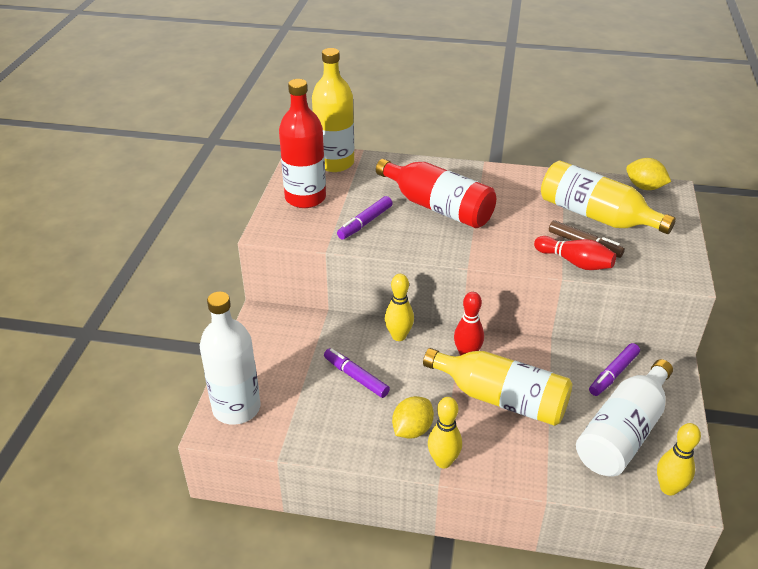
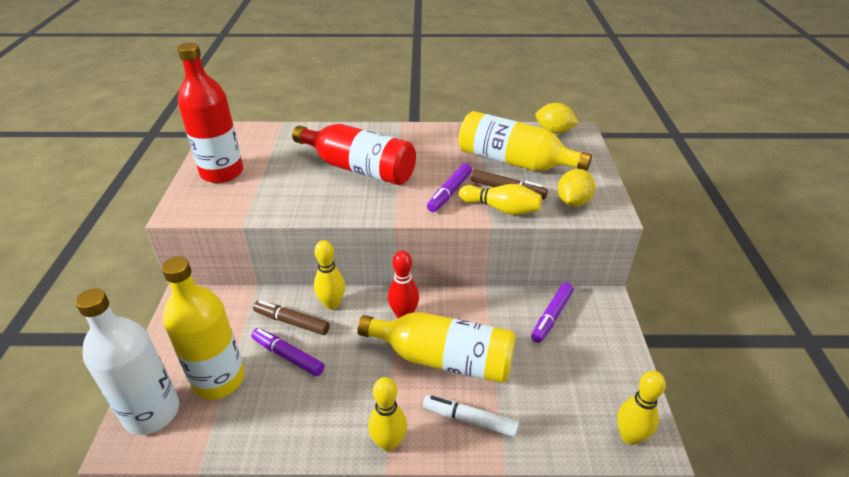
camera: 10 degrees left, 0 degrees up
yellow bottle [312,48,354,172] -> yellow bottle moved to [162,257,245,400]
purple marker [337,196,393,240] -> purple marker moved to [427,163,472,212]
yellow lemon [392,396,434,439] -> yellow lemon moved to [558,169,595,207]
red bowling pin [534,236,616,270] -> yellow bowling pin [459,184,542,215]
white bottle [576,359,673,476] -> none
none -> brown marker [253,300,330,335]
none -> white marker [423,395,519,437]

